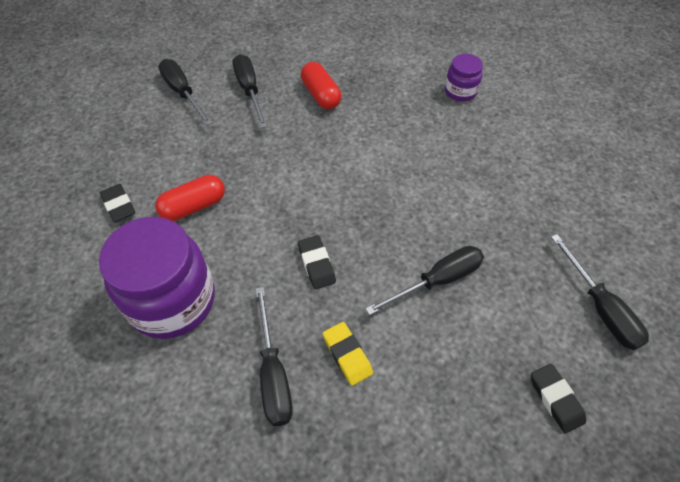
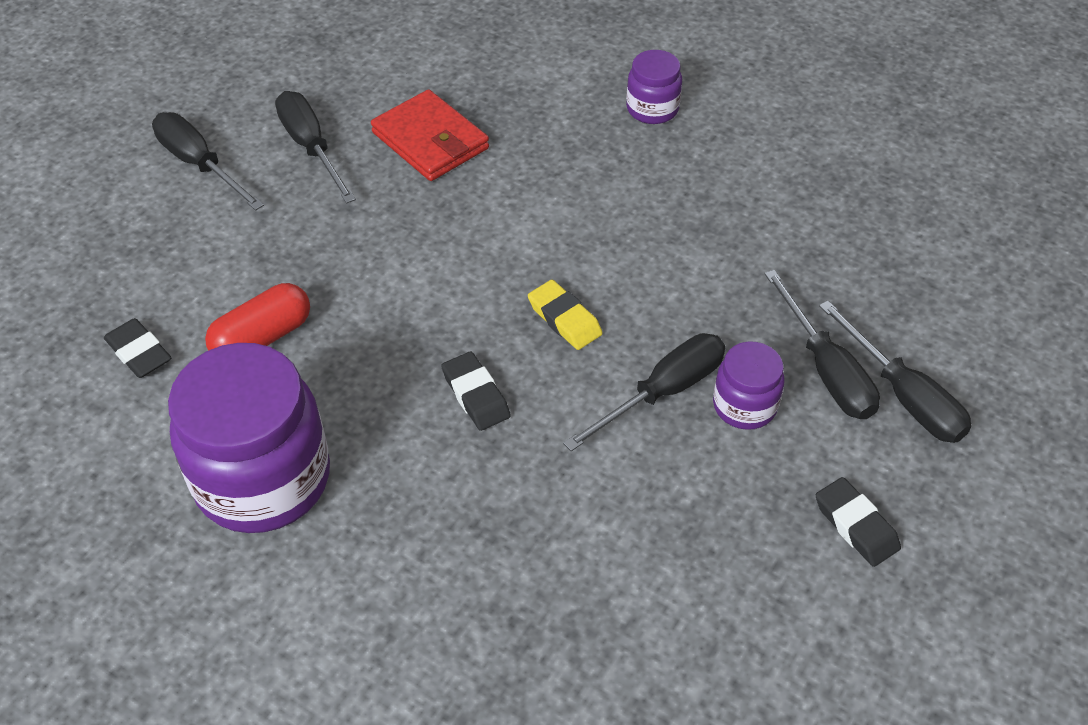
camera: 10 degrees left, 5 degrees down
black screwdriver [255,287,293,426] -> black screwdriver moved to [764,270,880,419]
red capsule [301,62,342,109] -> red wallet [371,89,489,181]
yellow eraser [323,322,373,386] -> yellow eraser moved to [528,280,603,350]
none -> purple jar [713,342,785,430]

